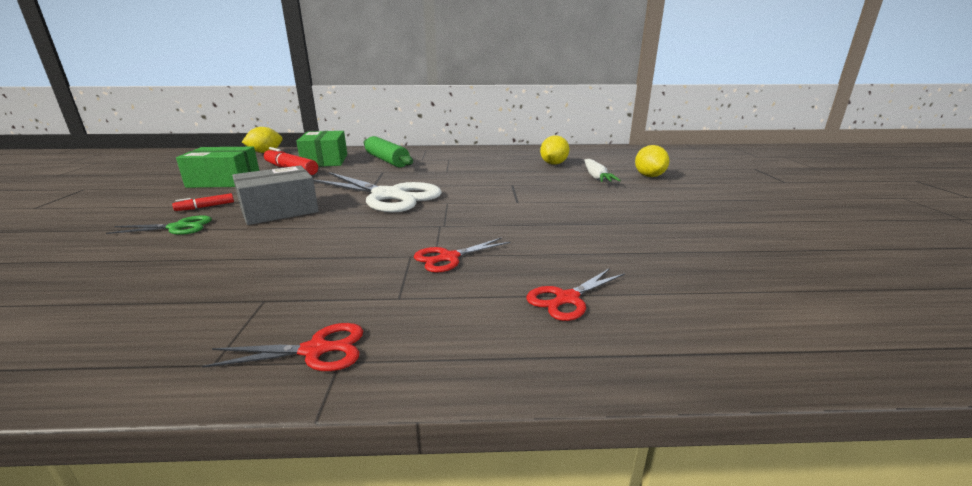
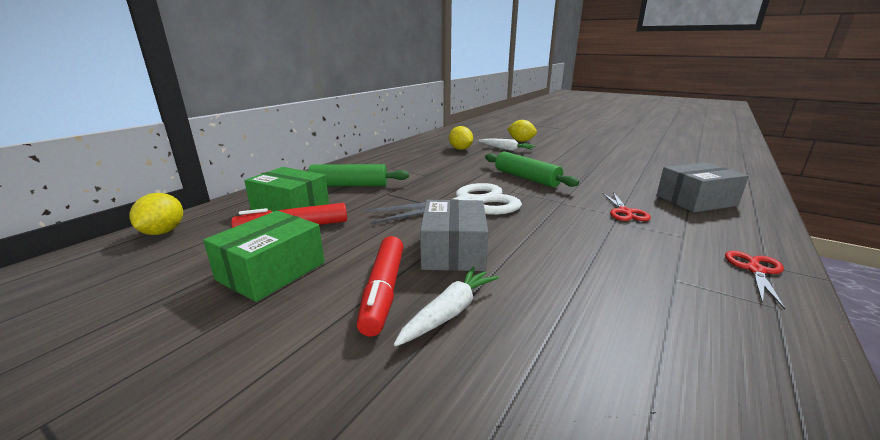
camera: 55 degrees left, 0 degrees up
green scissors [106,215,212,235] -> white carrot [394,267,499,347]
red marker [172,193,234,211] -> red marker [357,236,404,337], size x1.99
red scissors [526,268,625,321] -> grey box [657,162,749,212]
none -> green rolling pin [485,151,579,187]

